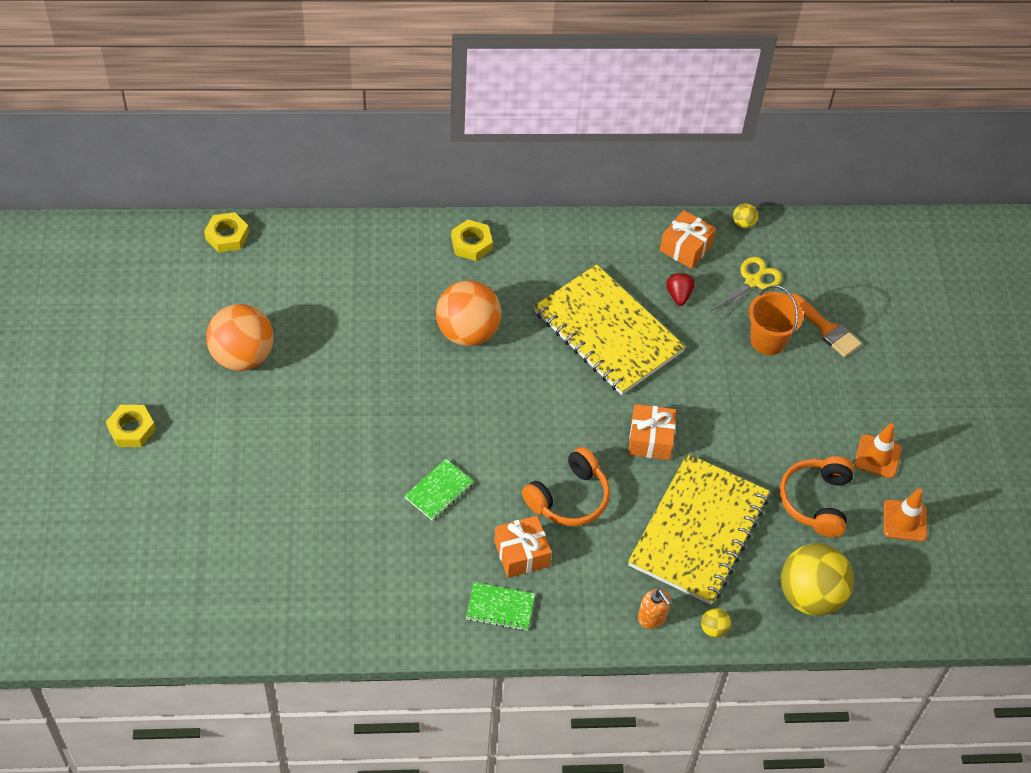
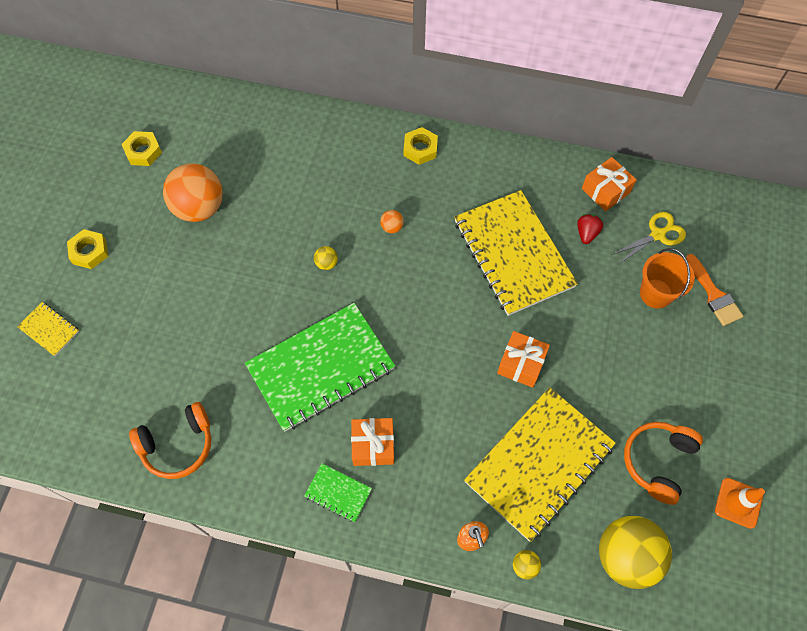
camera: 20 degrees right, 10 degrees up
yellow nut [204,212,249,252] -> yellow nut moved to [122,131,162,166]
green notebook [404,459,474,521] -> green notebook [245,303,395,432], size x2.35
orange ball [436,280,501,346] -> orange ball [380,210,404,233], size x0.41
orange headphones [522,447,610,526] -> orange headphones moved to [129,402,211,479]
yellow ball [733,203,758,229] -> yellow ball moved to [314,246,338,270]
orange traffic cone [854,423,902,478] -> none
none -> yellow notebook [17,302,80,356]

